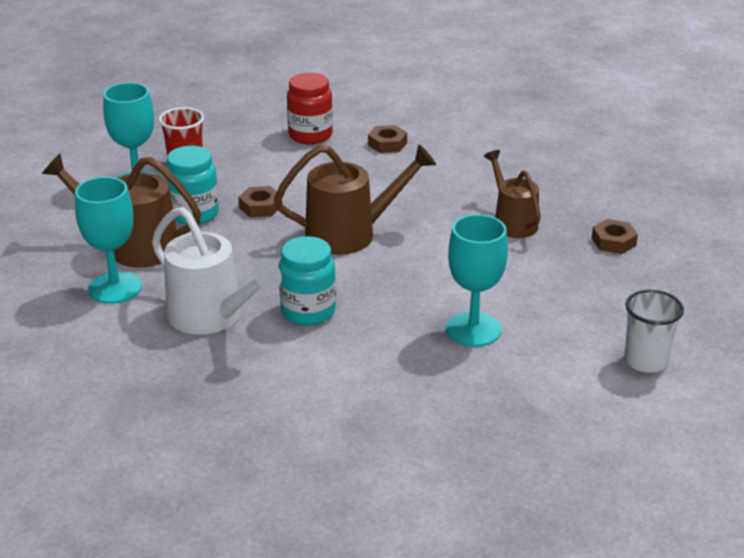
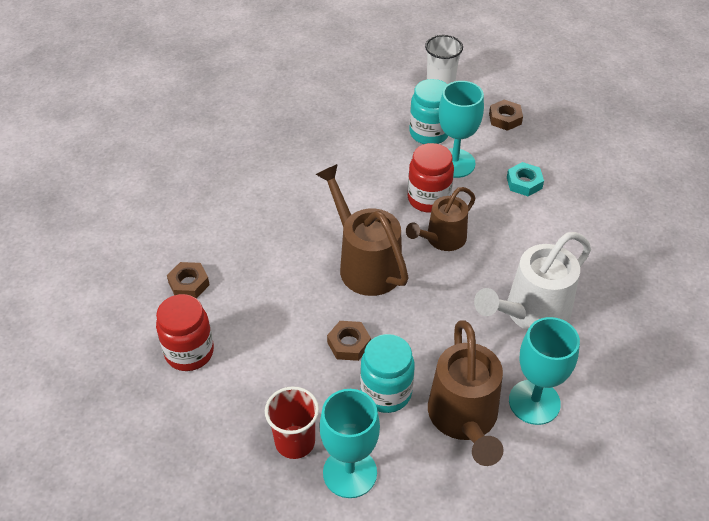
camera: 110 degrees left, 15 degrees up
white watering can [152,207,282,334] -> white watering can turned 150 degrees counterclockwise [474,232,591,331]
turquoise jar [279,236,336,326] -> turquoise jar moved to [409,79,448,144]
brown watering can [484,150,541,238] -> brown watering can moved to [406,187,476,251]
brown nut [592,219,638,254] -> brown nut moved to [489,100,523,131]
none -> red jar [408,143,454,213]
none -> turquoise nut [507,162,544,196]

